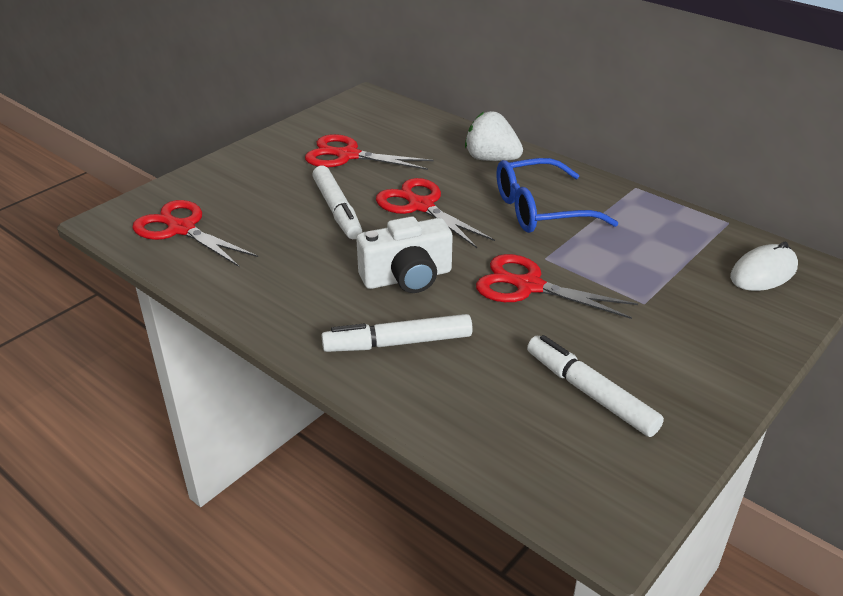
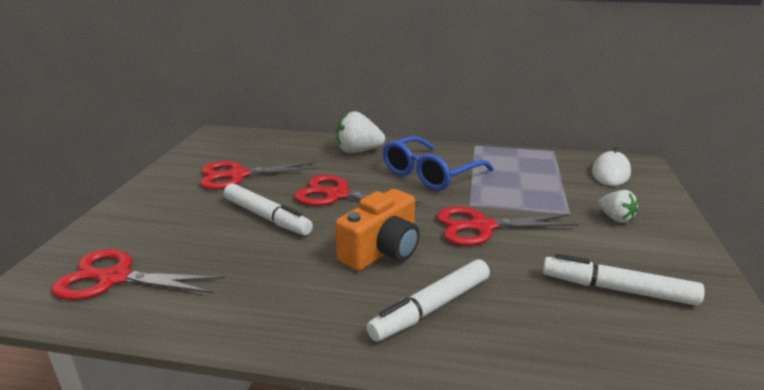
camera: 30 degrees left, 10 degrees down
white camera [356,216,453,293] -> orange camera [335,189,420,271]
none -> white strawberry [598,190,638,223]

